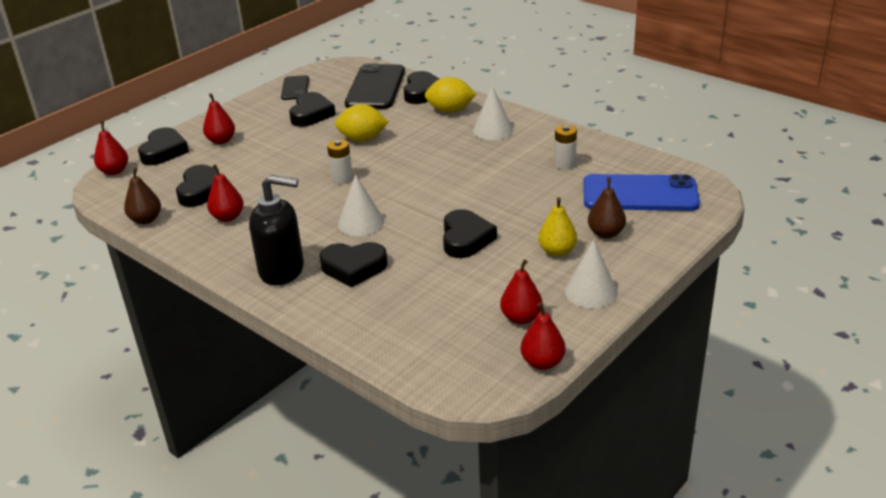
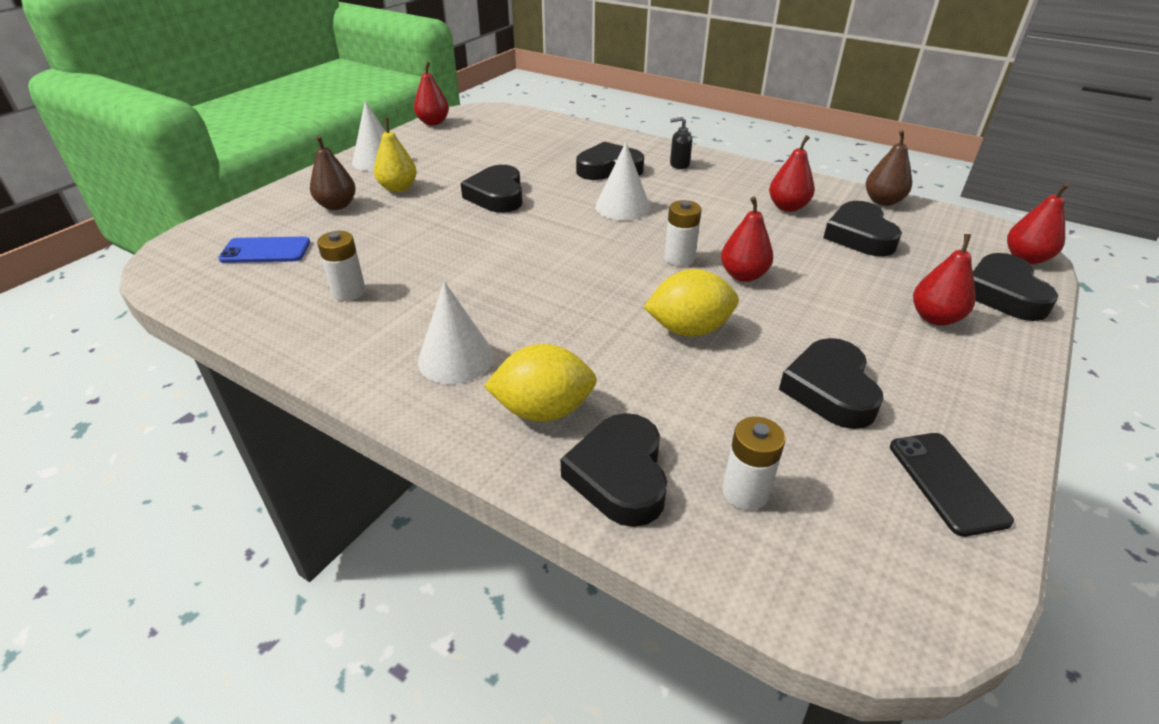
camera: 170 degrees right, 5 degrees up
black soap dispenser [249,175,304,285] -> black soap dispenser [670,117,692,169], size x0.44
black phone [345,63,405,109] -> white battery [722,417,785,510]
red pear [500,259,543,324] -> red pear moved to [721,196,773,282]
blue phone [583,174,700,211] -> blue phone [218,237,310,263], size x0.54

